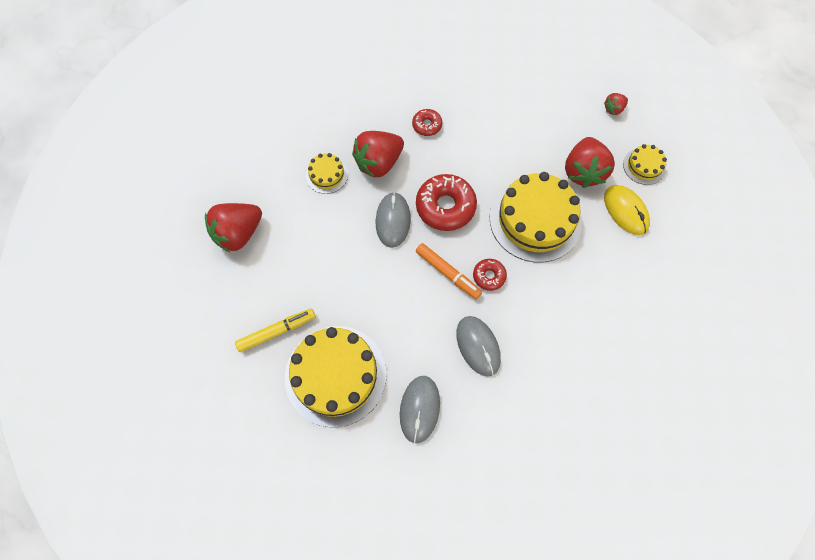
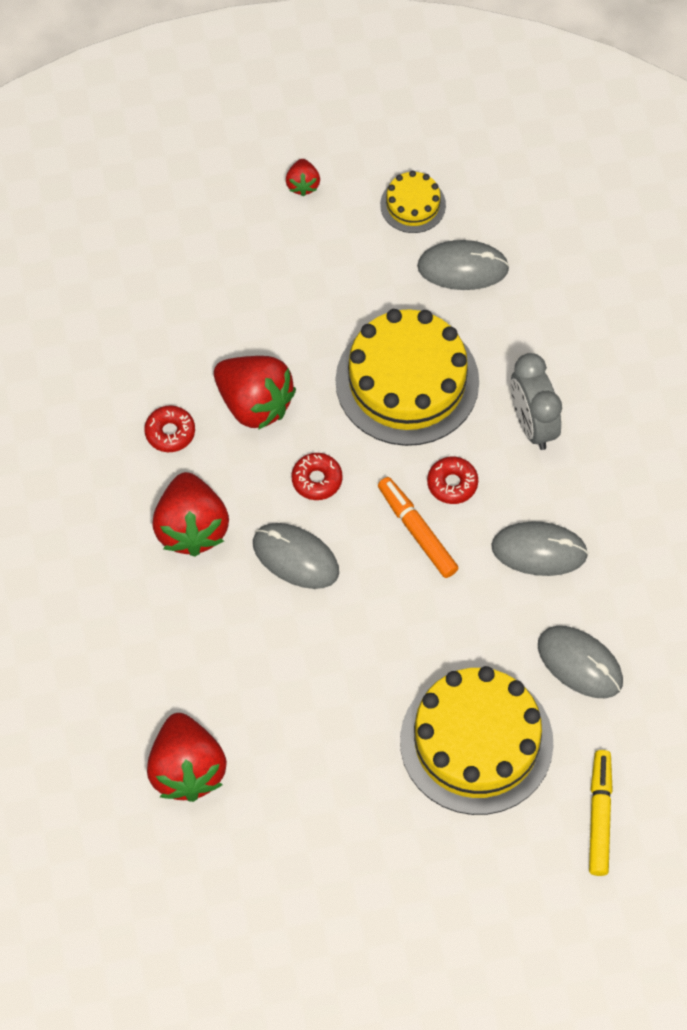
camera: 60 degrees left, 5 degrees down
yellow marker [235,309,316,352] -> yellow marker moved to [589,750,613,876]
yellow cake [306,153,348,194] -> none
red donut [416,174,477,231] -> red donut [291,453,343,500], size x0.53
orange marker [416,243,482,299] -> orange marker turned 105 degrees counterclockwise [378,477,459,578]
red strawberry [565,137,615,188] -> red strawberry moved to [214,356,296,430]
yellow mouse [604,185,650,235] -> grey mouse [417,240,510,290]
none -> grey clock [511,353,562,450]

